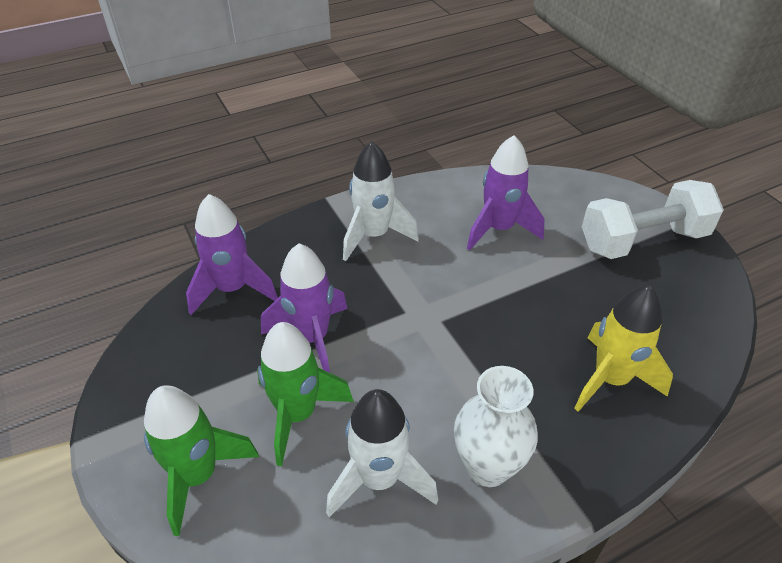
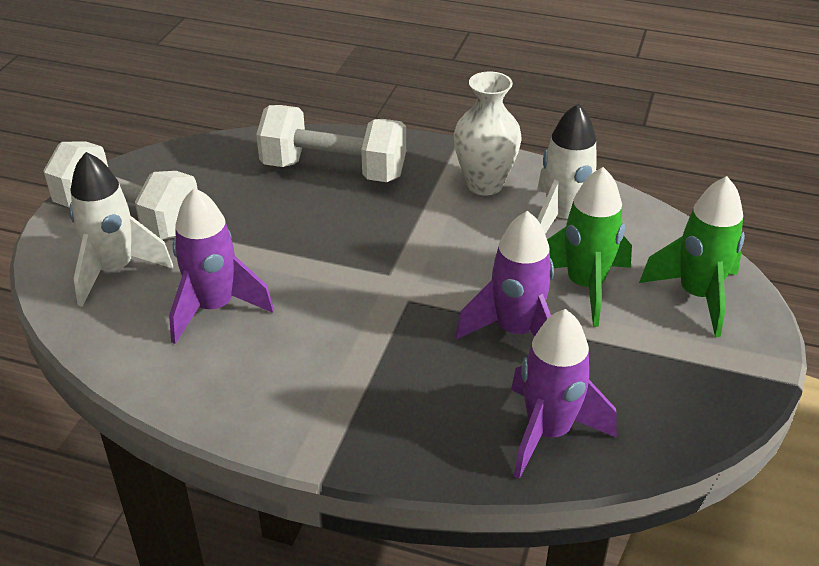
camera: 135 degrees left, 5 degrees down
white rocket [343,142,419,261] -> white rocket moved to [69,152,173,307]
yellow rocket [574,286,673,412] -> white dumbbell [256,105,406,182]

